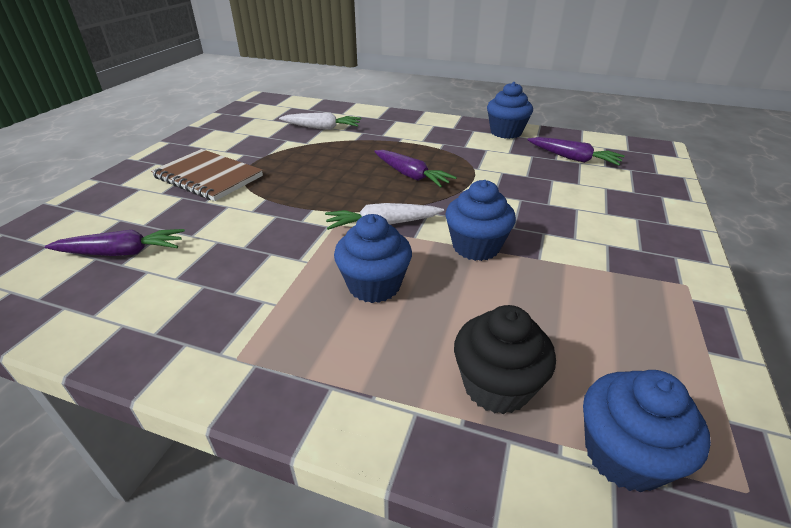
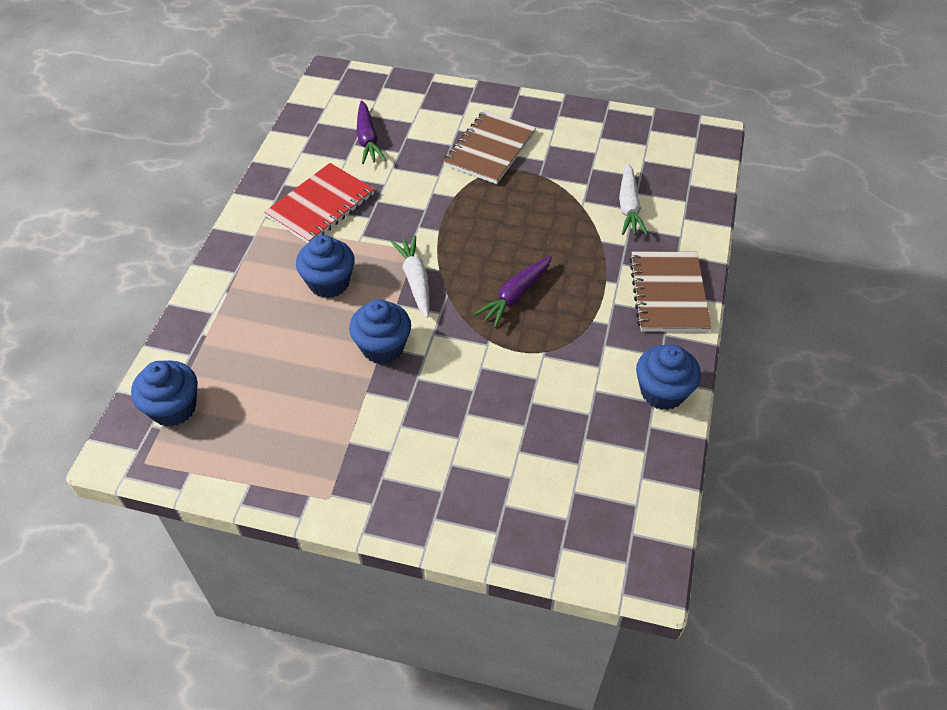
camera: 85 degrees right, 15 degrees up
black cupcake [454,305,556,414] -> none
purple carrot [528,137,625,166] -> none
none -> red notebook [264,163,375,243]
none -> brown notebook [629,251,711,332]

